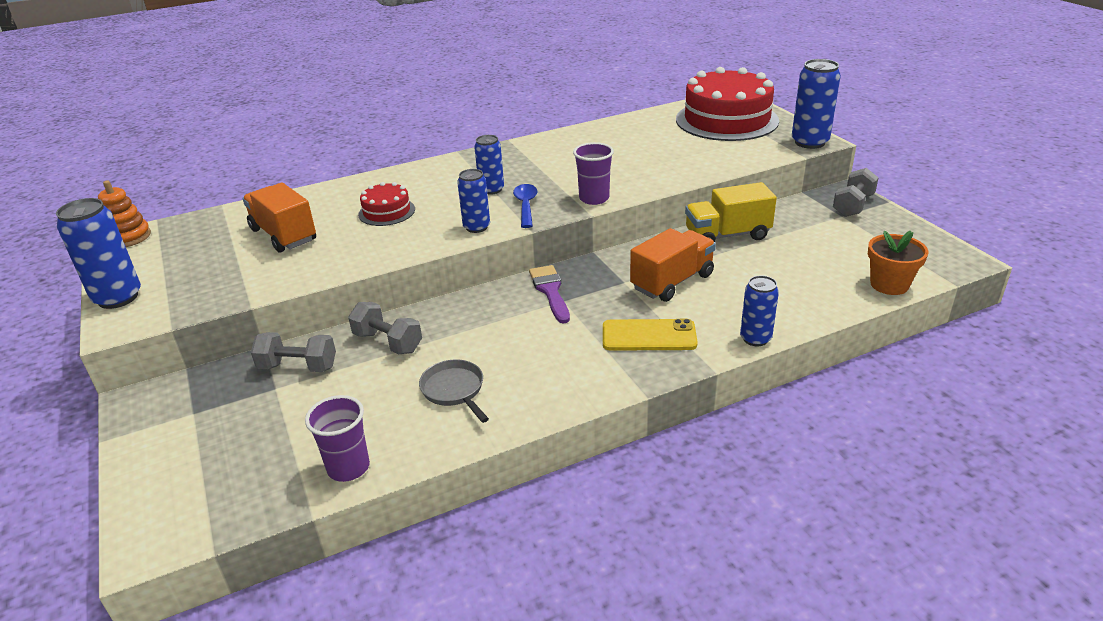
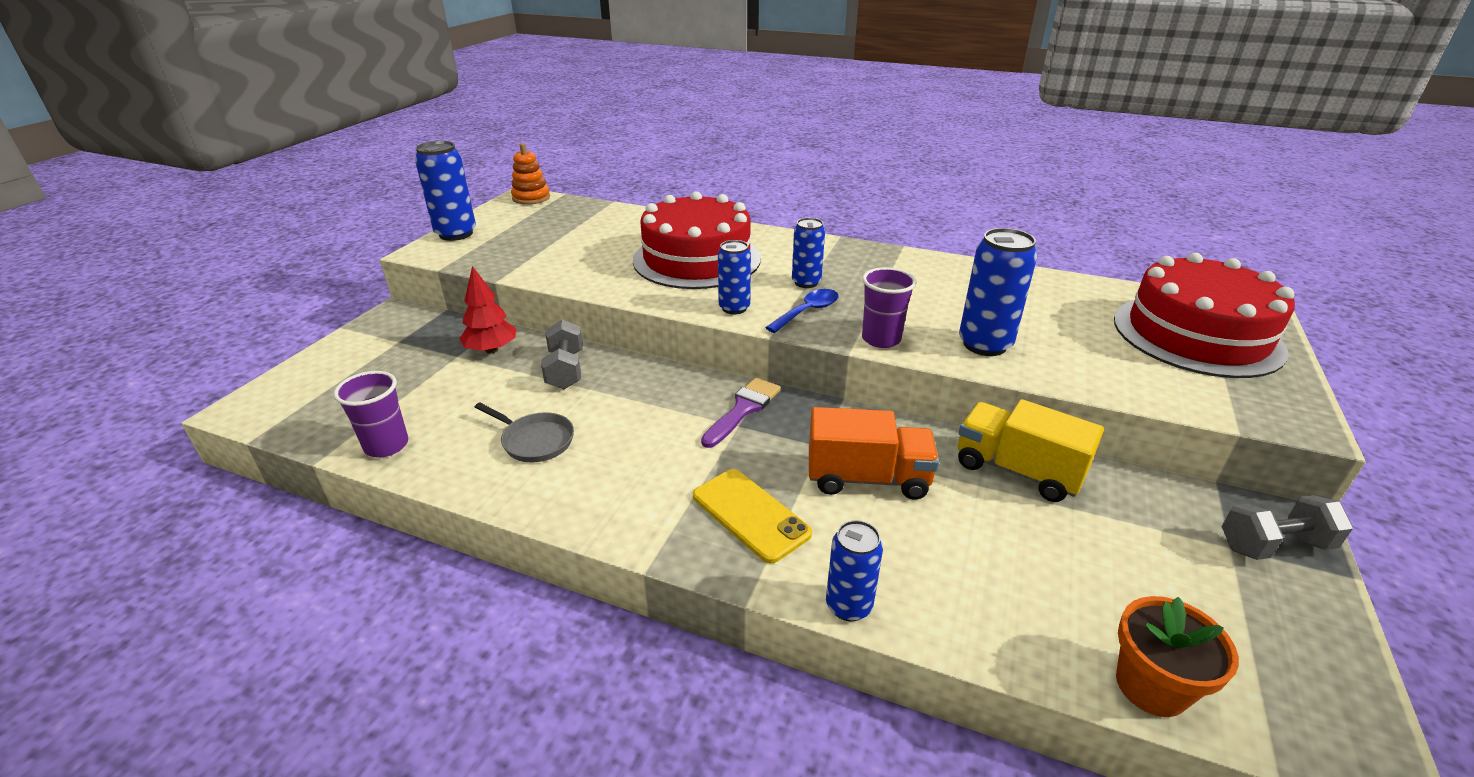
camera: 45 degrees right, 0 degrees up
orange truck [242,183,316,252] -> none
grey dumbbell [251,332,336,372] -> red tree [459,266,516,354]
red cake [358,182,415,226] -> red cake [633,191,761,289], size x2.13
grey pan [419,360,489,423] -> grey pan turned 105 degrees clockwise [475,403,574,462]
blue can [792,59,841,149] -> blue can moved to [959,228,1037,356]

